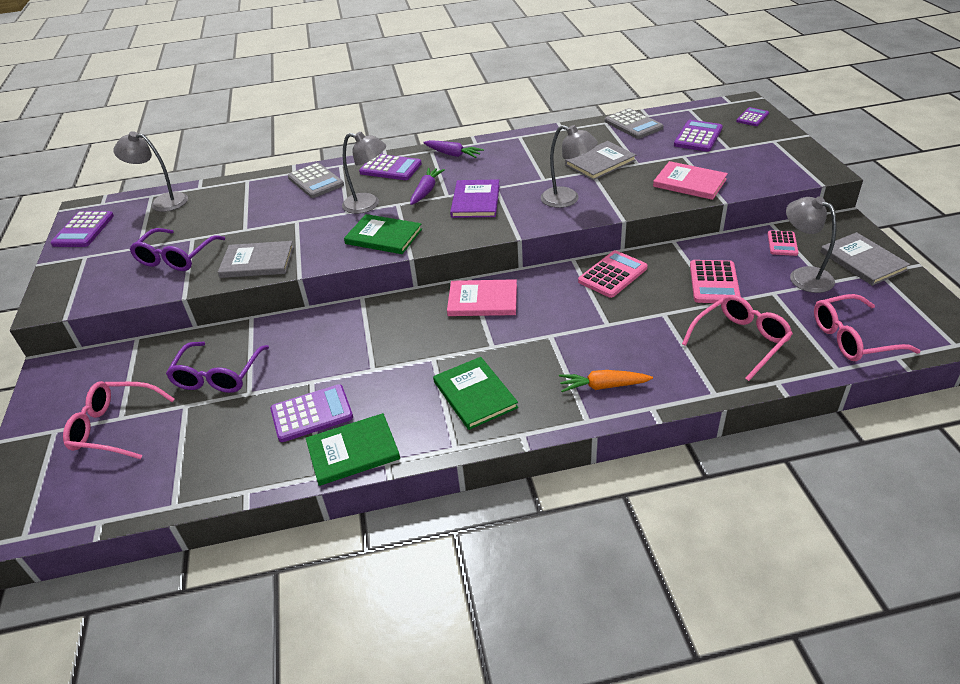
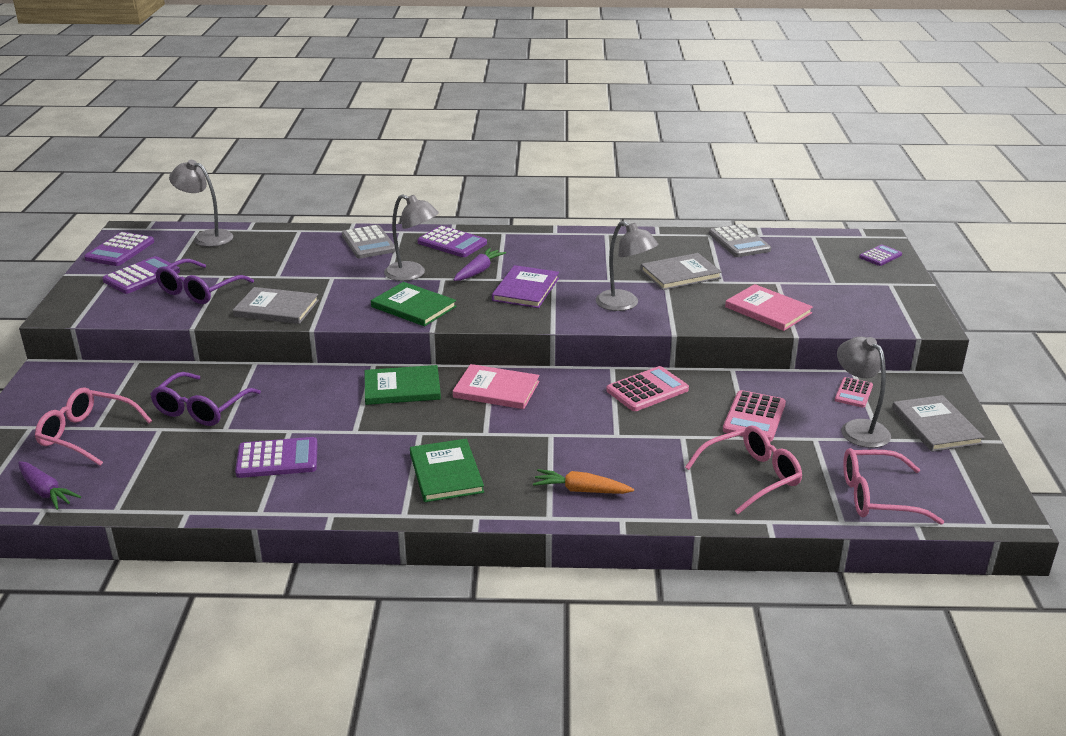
camera: 10 degrees right, 10 degrees down
green book [306,413,400,486] -> green book moved to [365,365,441,405]
purple carrot [423,140,484,158] -> purple carrot moved to [18,461,81,510]
purple calculator [674,120,723,152] -> purple calculator moved to [102,256,180,294]

